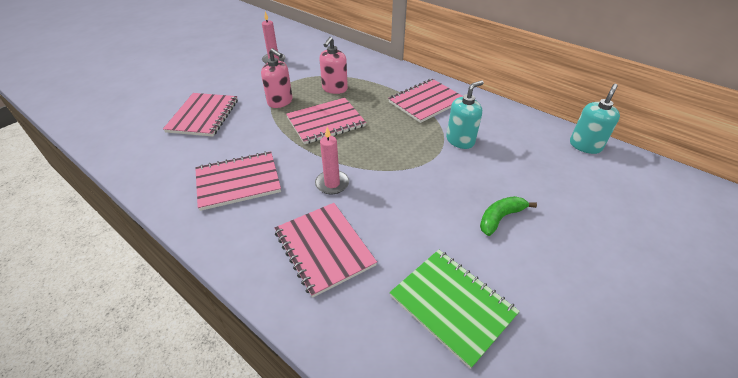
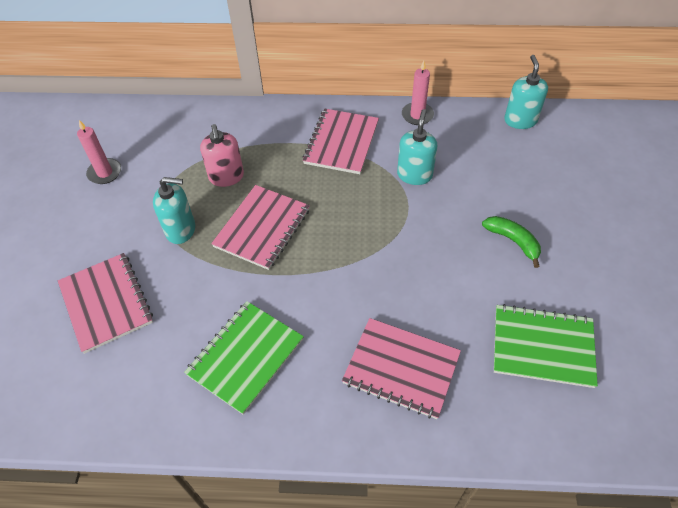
camera: 35 degrees left, 10 degrees up
pink notebook [195,151,281,211] -> green notebook [184,301,304,415]
pink soap dispenser [261,48,293,108] -> turquoise soap dispenser [153,177,195,244]
pink candle [315,127,349,194] -> pink candle moved to [402,61,434,125]
green banana [480,196,537,236] -> green banana turned 120 degrees clockwise [482,216,541,268]

